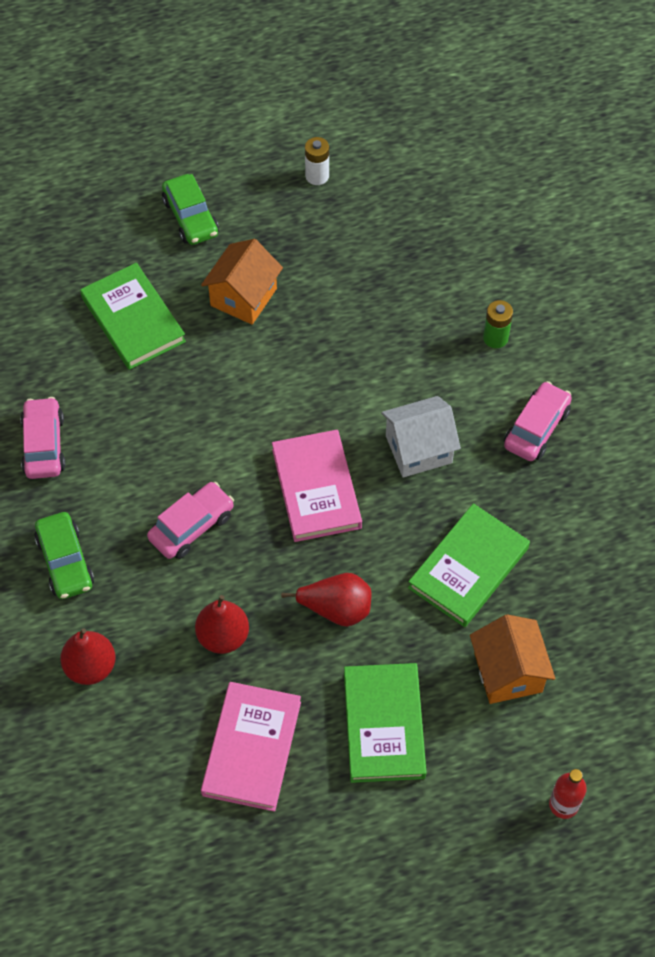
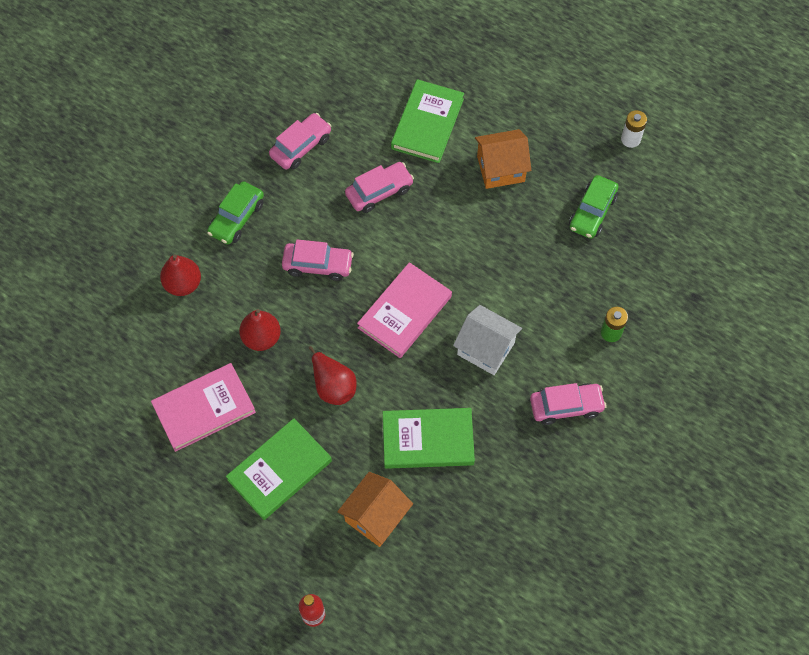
camera: 50 degrees right, 5 degrees up
green car [162,174,219,245] -> green car moved to [569,175,619,239]
none -> pink car [345,162,414,213]

